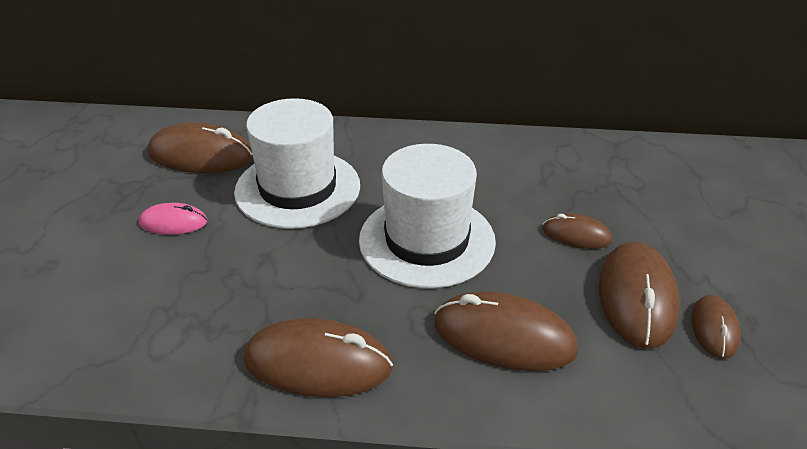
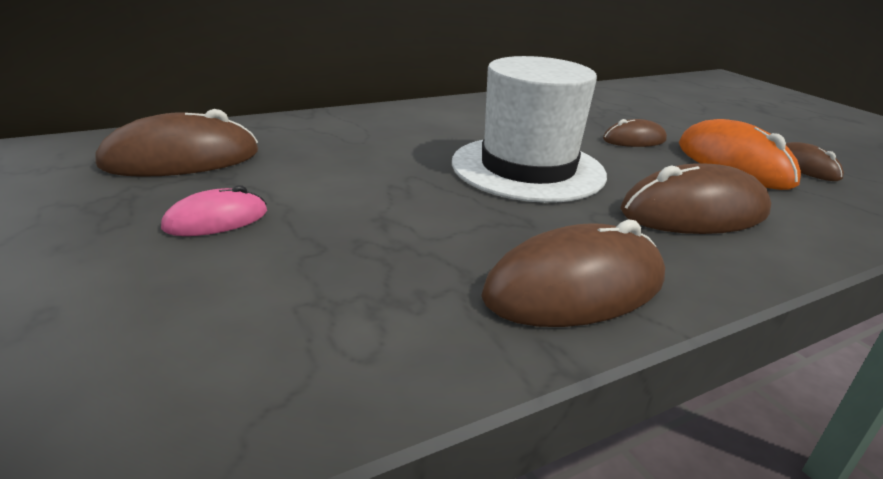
camera: 35 degrees left, 10 degrees down
white hat [234,98,360,229] -> none
brown mouse [599,242,680,349] -> orange mouse [679,119,801,190]

